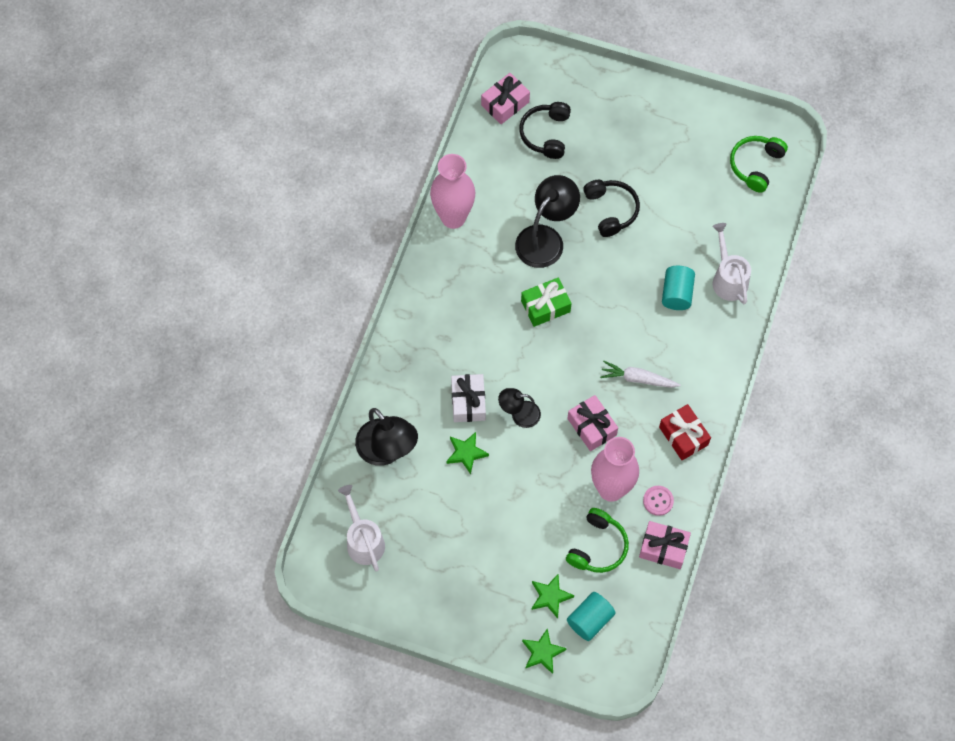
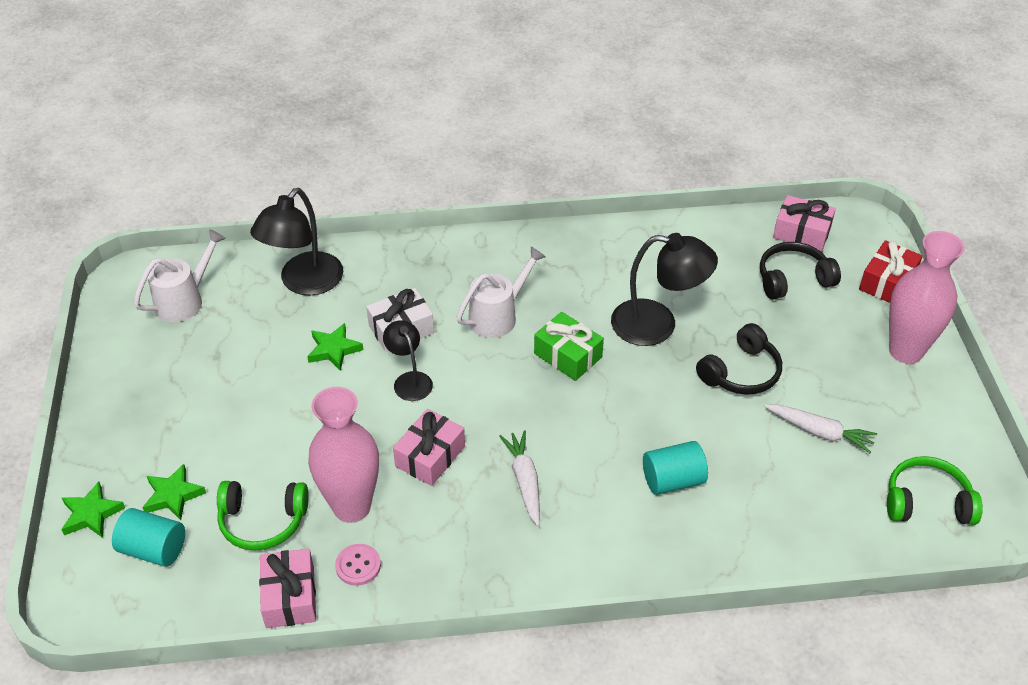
camera: 65 degrees right, 20 degrees down
pink vase [430,154,475,229] -> pink vase moved to [889,231,965,364]
red gift [659,404,711,460] -> red gift moved to [859,240,923,303]
white watering can [712,223,751,304] -> white watering can moved to [457,247,546,338]
none -> white carrot [765,404,877,453]

